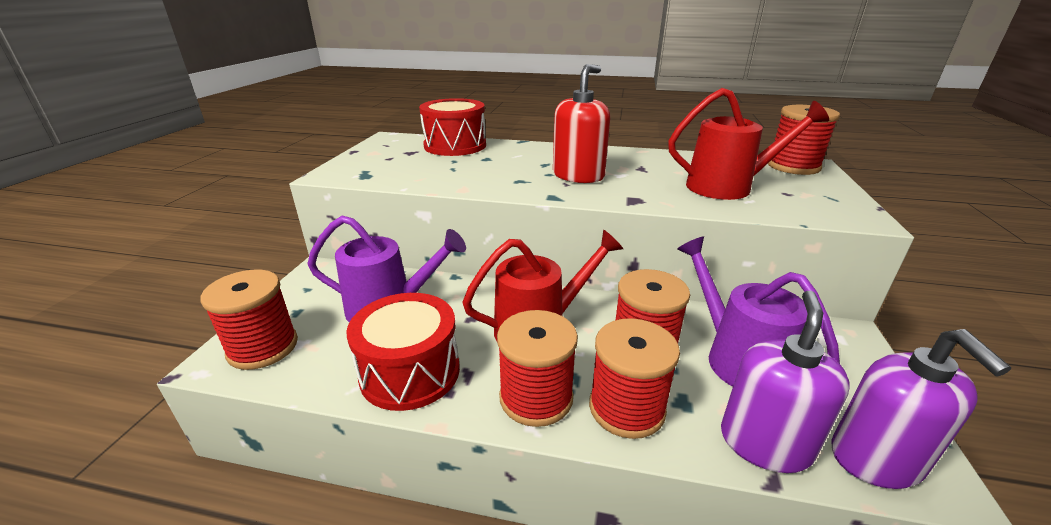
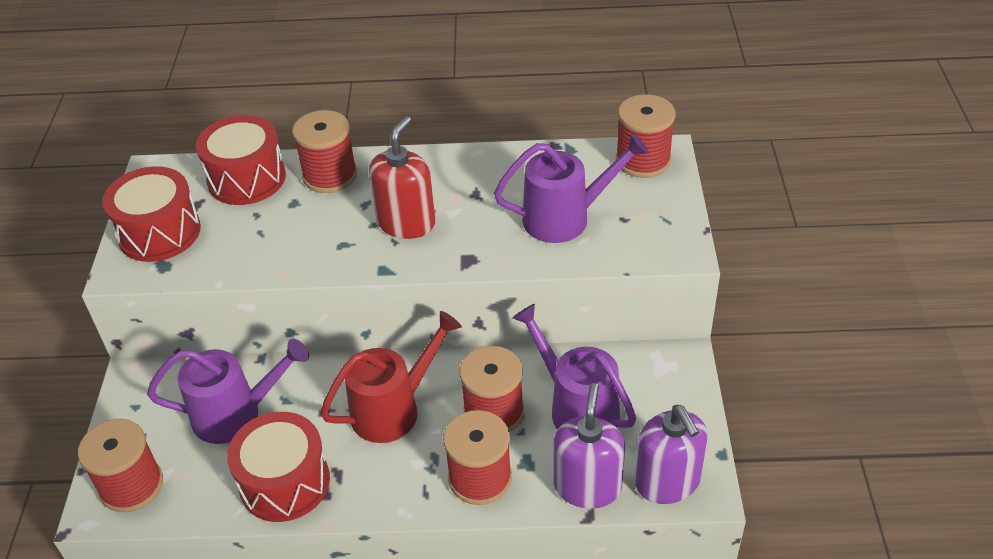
camera: 10 degrees left, 15 degrees up
red spool [497,310,578,427] -> red spool moved to [292,110,357,193]
red watering can [668,88,829,200] -> purple watering can [494,133,649,243]
none -> red drum [102,166,201,262]

